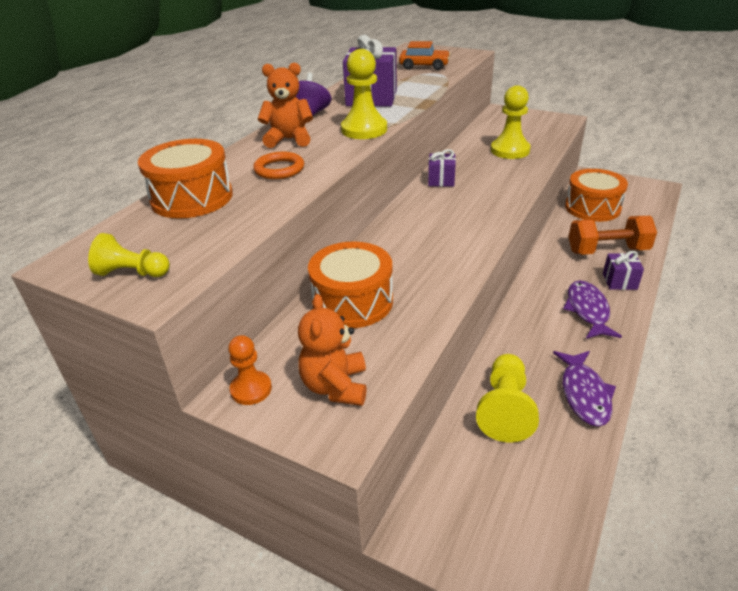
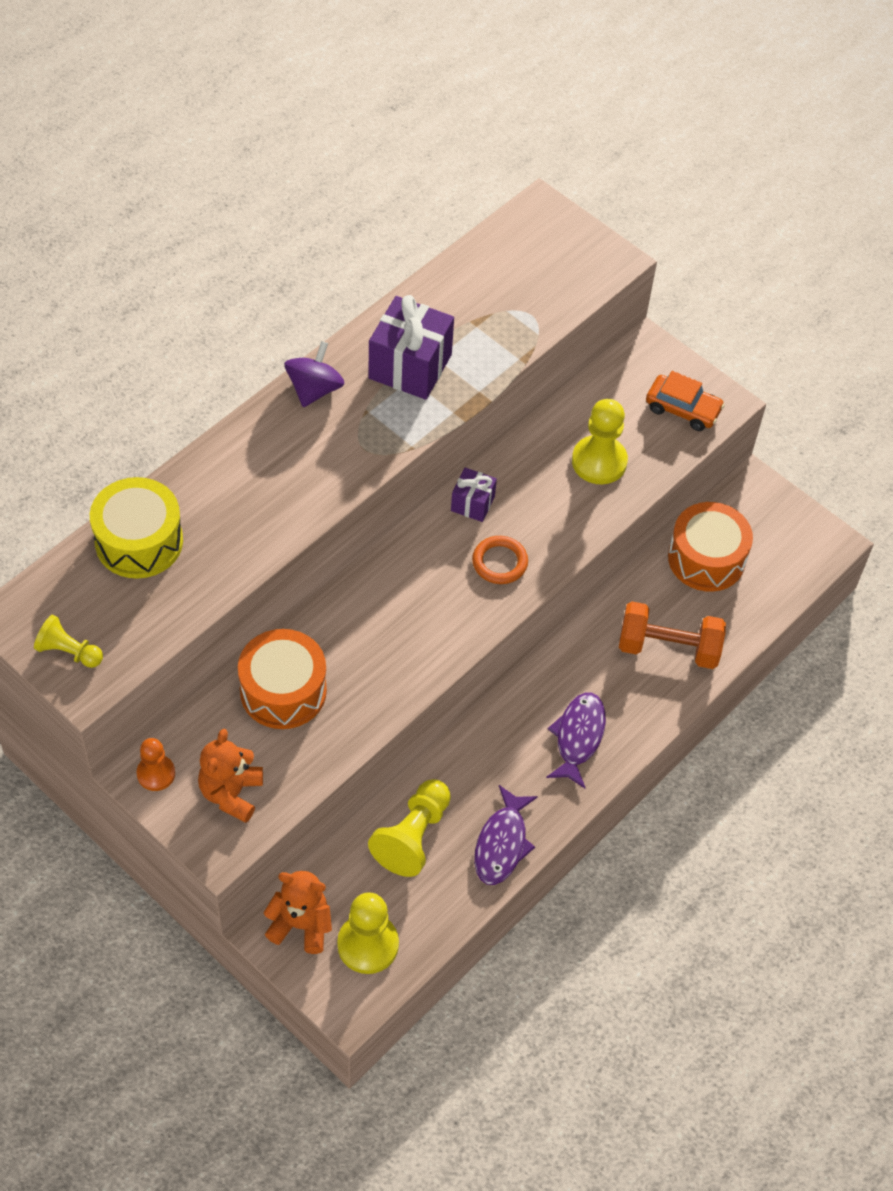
camera: 10 degrees right, 20 degrees up
orange drum [138,139,233,219] -> yellow drum [90,477,183,579]
orange ring [253,152,304,179] -> orange ring moved to [472,536,528,584]
orange teddy bear [258,63,313,148] -> orange teddy bear moved to [264,871,332,954]
yellow pawn [341,49,387,139] -> yellow pawn moved to [337,892,399,974]
orange car [399,41,451,70] -> orange car moved to [646,371,725,431]
purple gift [603,251,644,290] -> none

